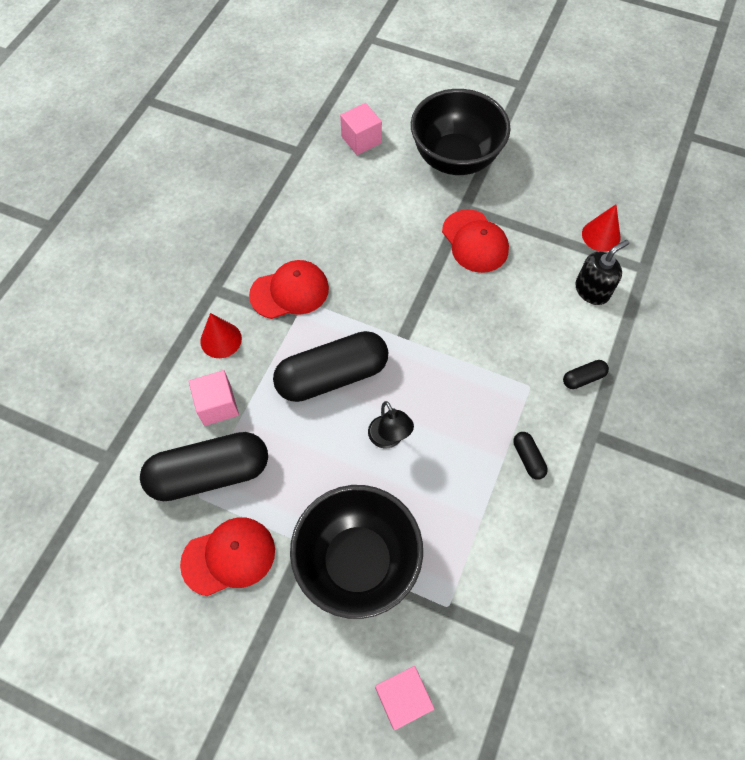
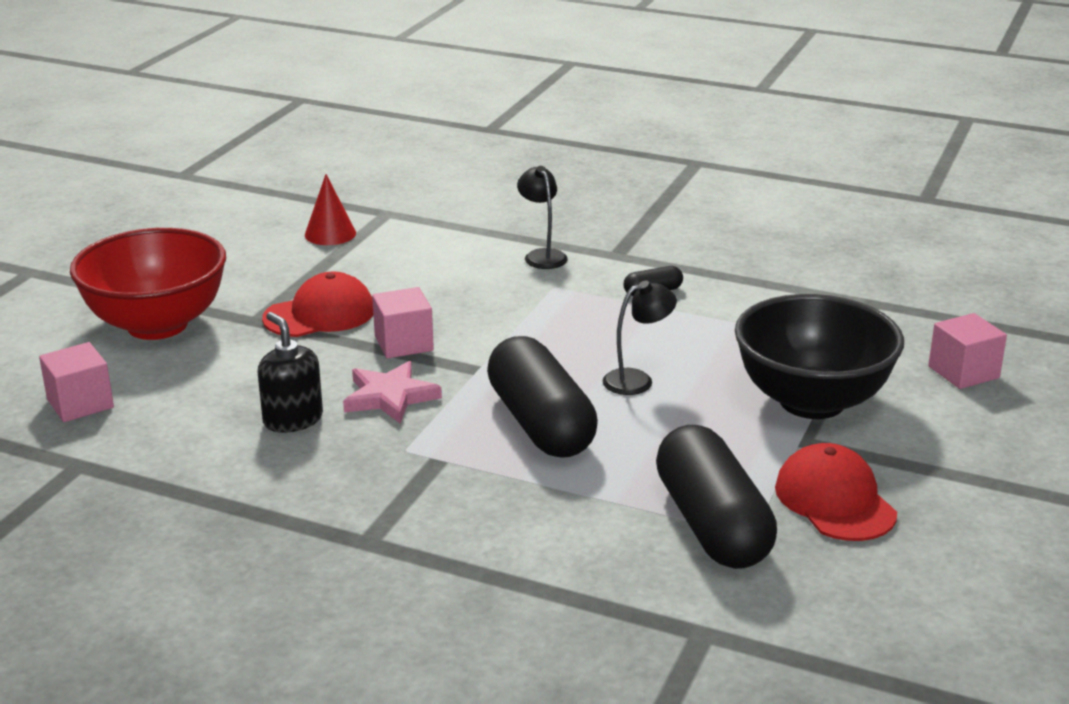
camera: 90 degrees left, 35 degrees down
pink cube [189,370,239,426] -> pink cube moved to [372,287,434,358]
red cone [200,313,242,358] -> none
red cap [249,260,329,319] -> none
black bowl [411,89,511,175] -> red bowl [70,228,226,340]
black capsule [563,360,609,389] -> black lamp [517,166,568,269]
black soap dispenser [575,240,629,305] -> black soap dispenser moved to [257,312,323,433]
none -> pink star [343,361,442,424]

